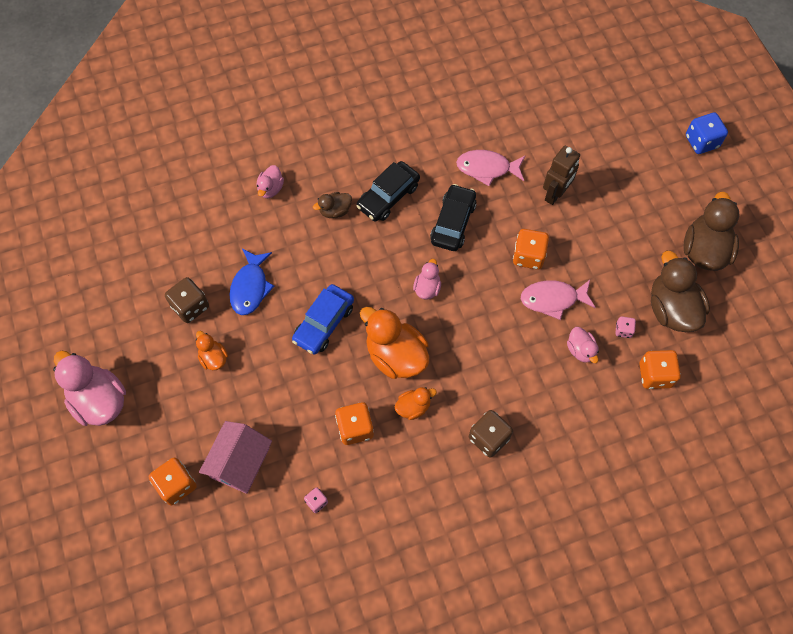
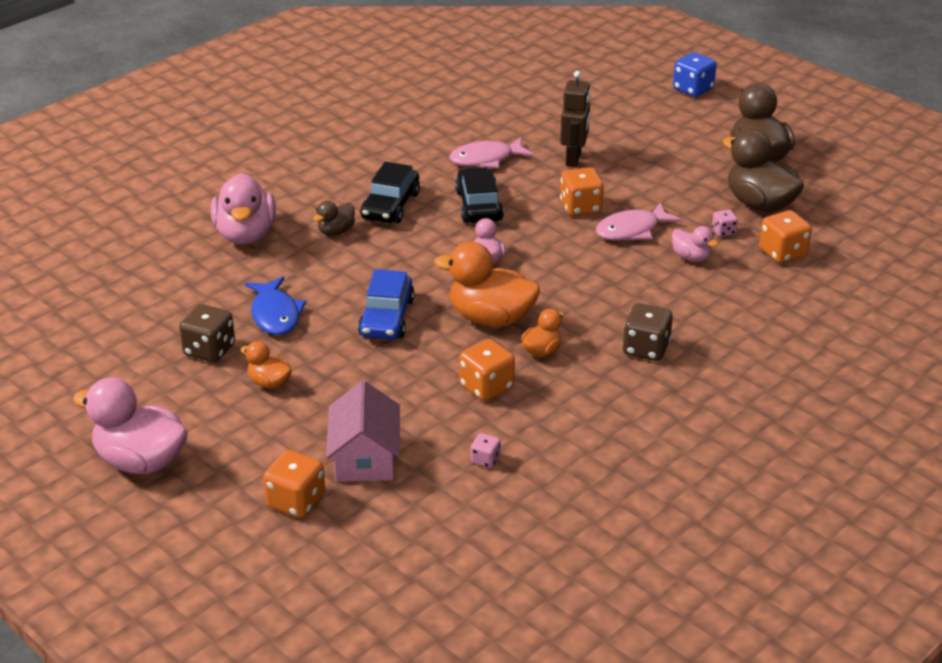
camera: 25 degrees left, 30 degrees down
pink duck [257,165,284,198] -> pink duck [211,173,276,245], size x1.95

